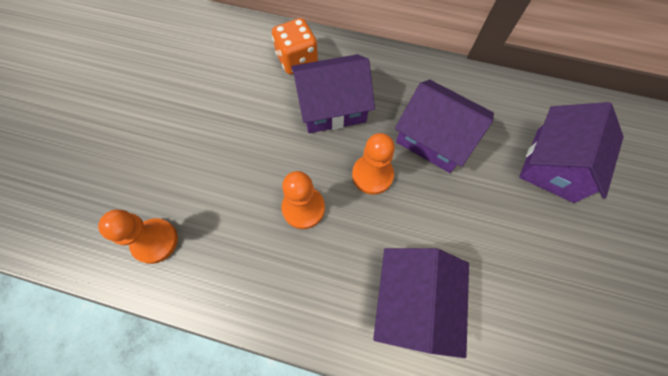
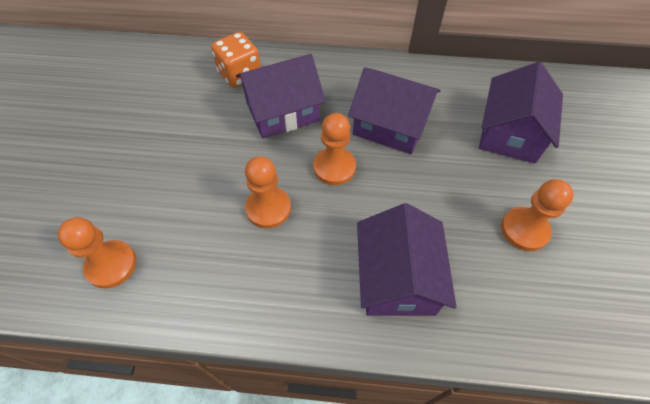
camera: 10 degrees left, 10 degrees down
none -> orange pawn [501,179,574,251]

